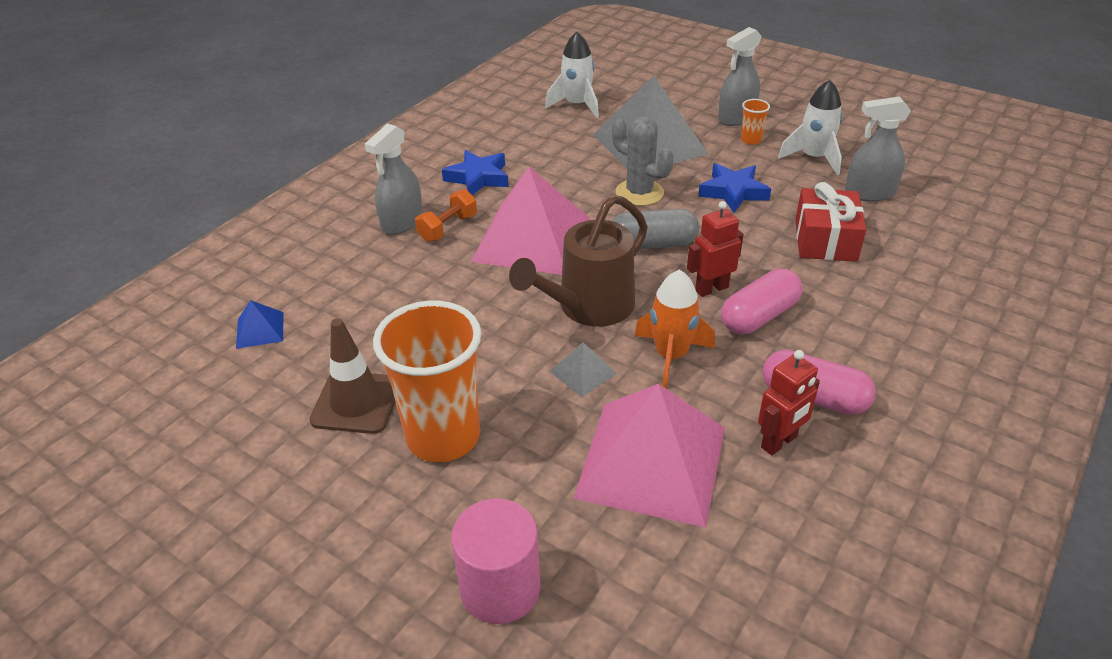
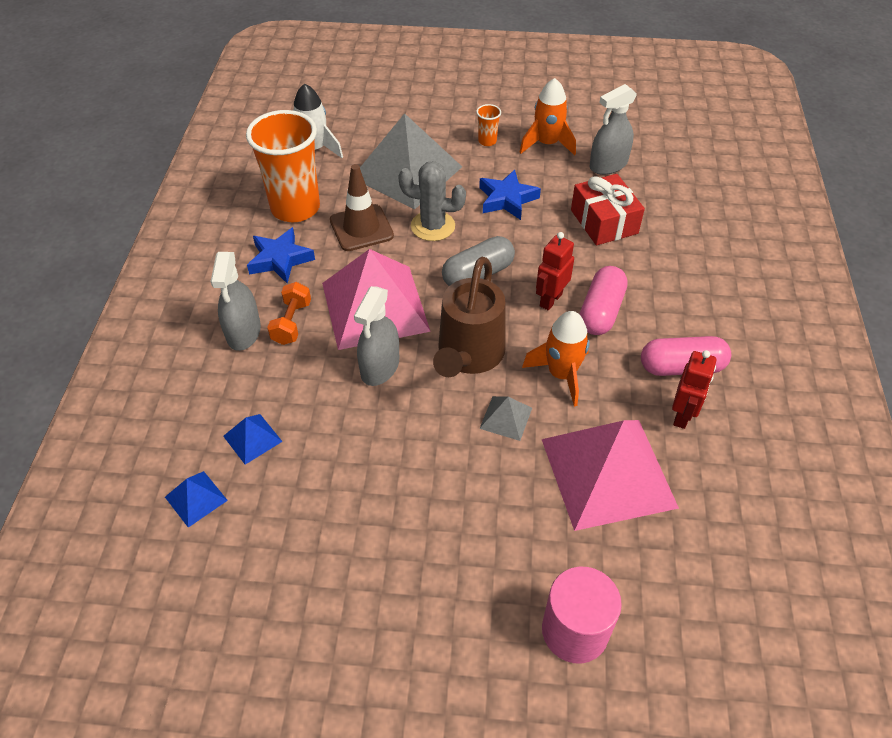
camera: 30 degrees left, 10 degrees up
brown traffic cone [309,318,395,434] -> brown traffic cone moved to [330,164,394,251]
orange cup [373,301,481,462] -> orange cup moved to [246,110,320,222]
grey spray bottle [718,27,762,126] -> grey spray bottle moved to [354,286,399,386]
white rocket [778,80,842,175] -> orange rocket [519,78,576,155]
none -> blue pyramid [223,414,283,465]

